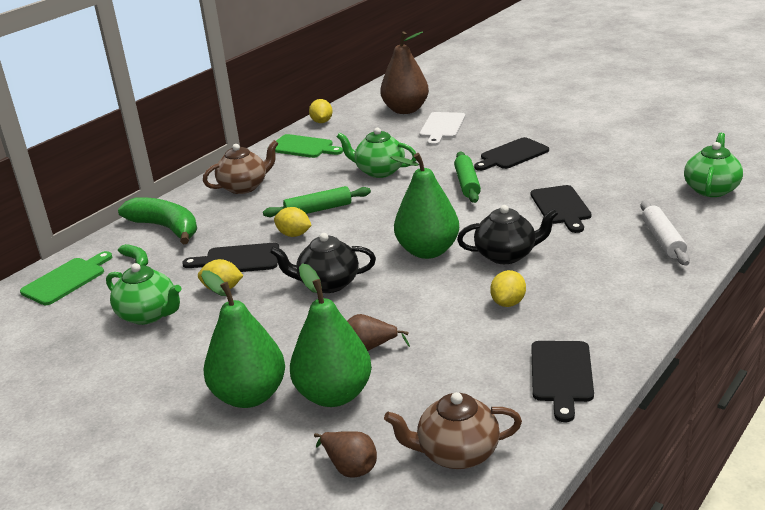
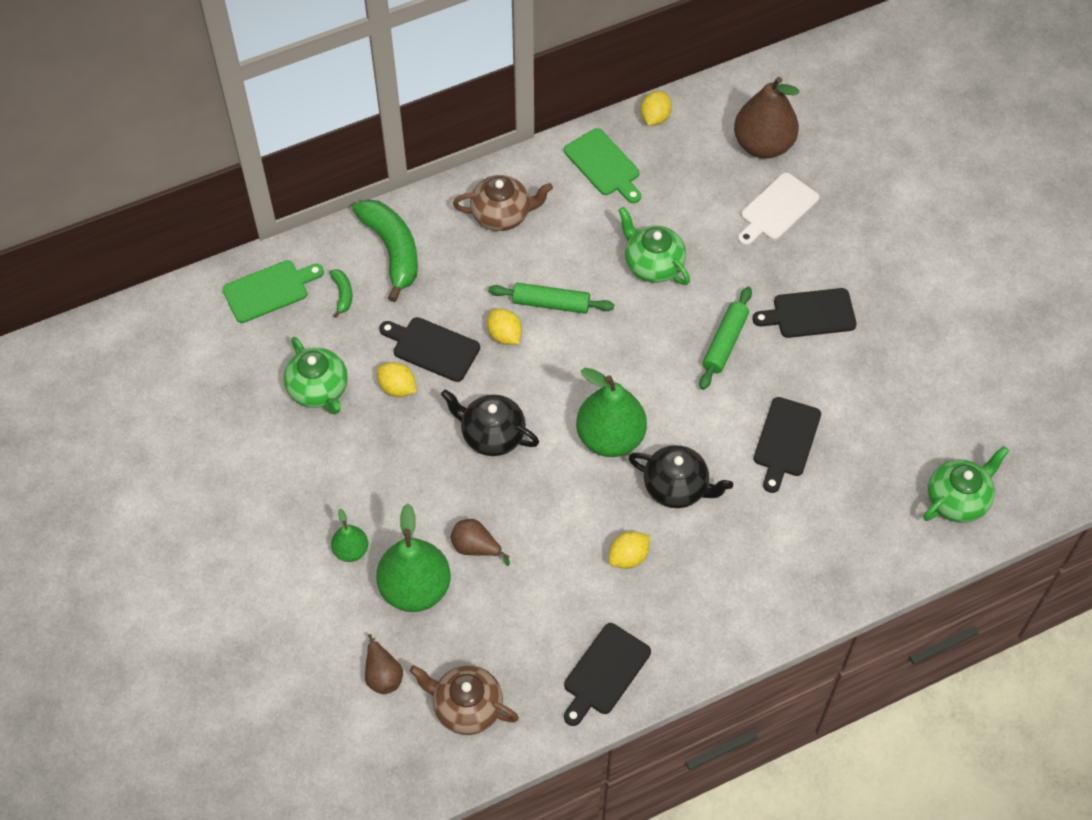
camera: 25 degrees right, 30 degrees up
green pear [201,270,285,408] -> green pear [331,509,368,562], size x0.51
white rolling pin [640,201,690,266] -> none

